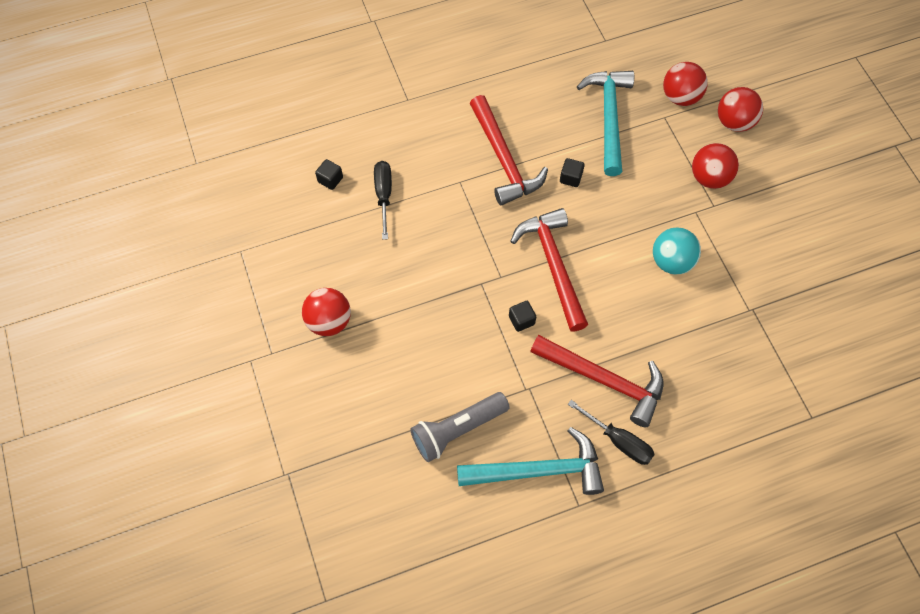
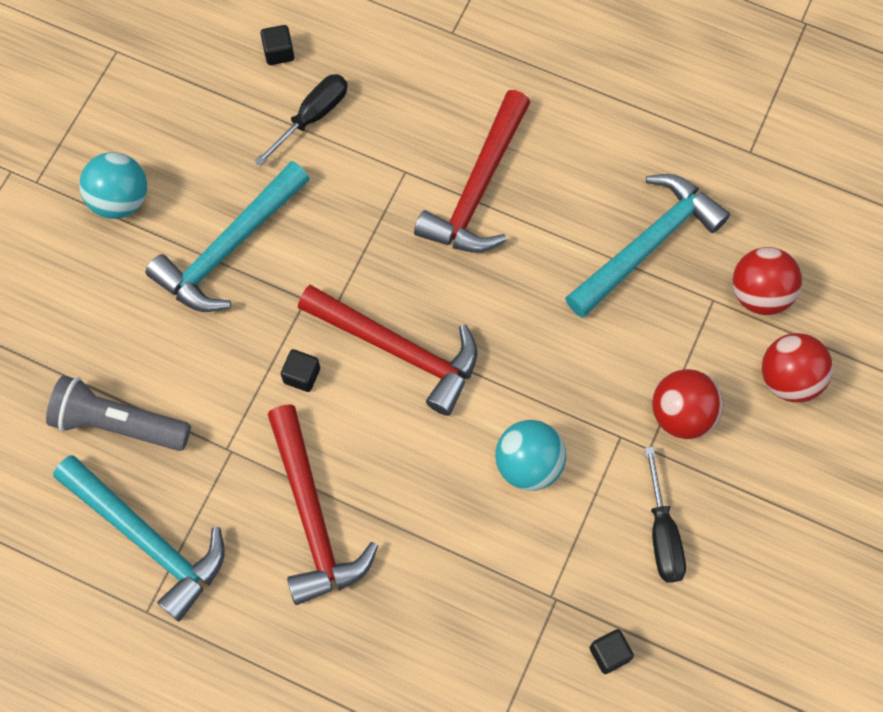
camera: 45 degrees right, 5 degrees up
red ball [302,288,351,336] -> turquoise ball [79,152,147,219]
red hammer [510,208,588,331] -> red hammer turned 90 degrees clockwise [298,285,478,416]
black cube [560,158,585,187] -> black cube moved to [590,629,634,674]
black screwdriver [568,400,655,465] -> black screwdriver moved to [645,447,686,583]
none -> turquoise hammer [146,161,310,312]

